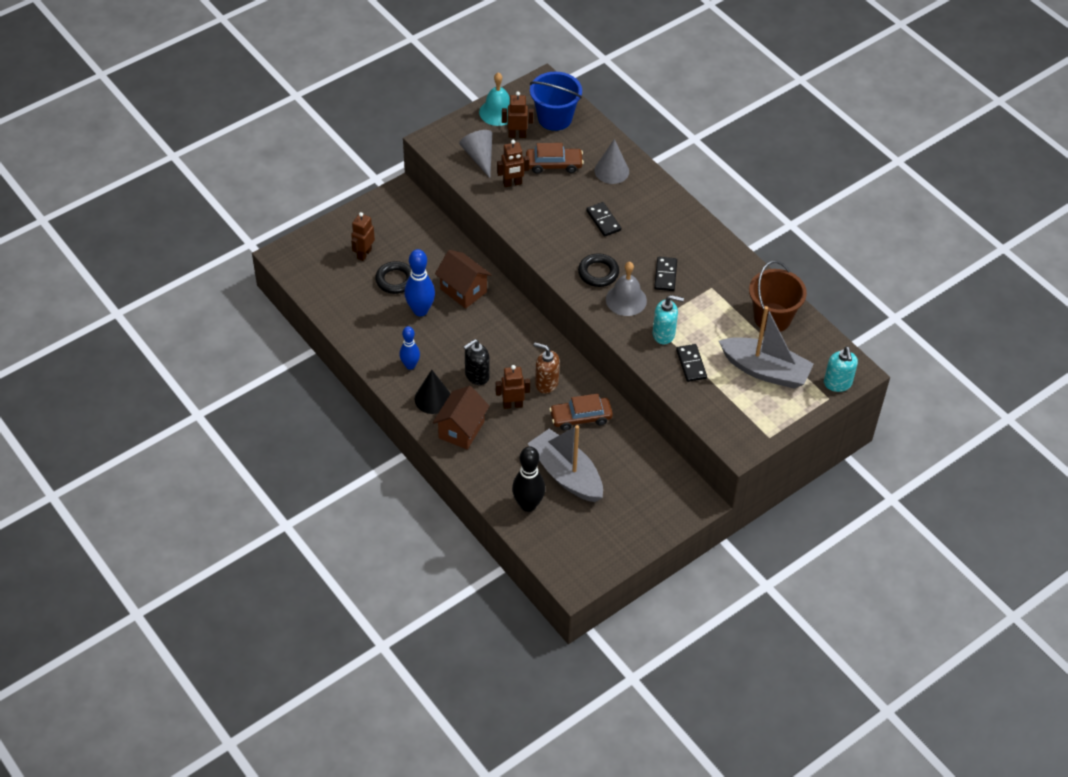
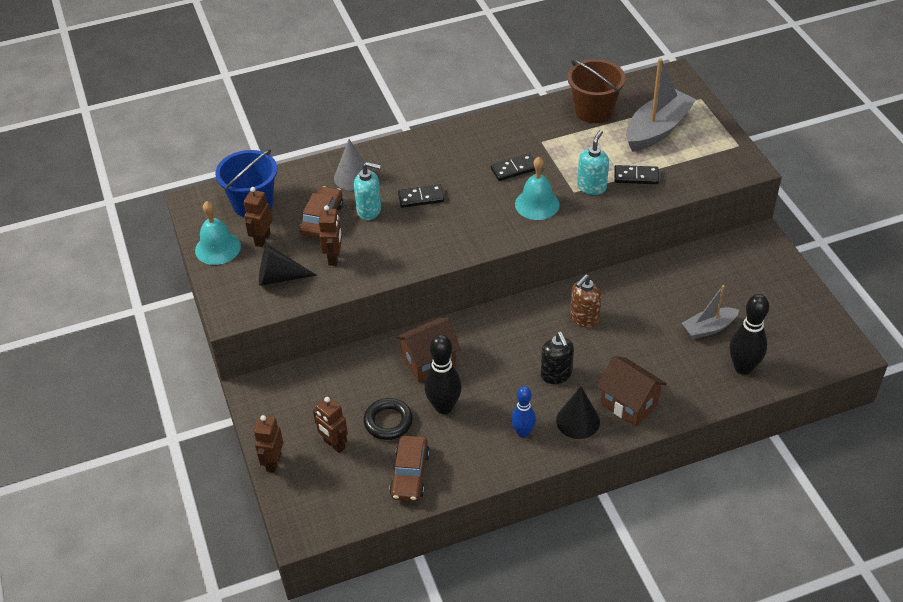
camera: 70 degrees left, 5 degrees down
blue bowling pin [405,249,435,316] -> black bowling pin [424,334,462,414]
grey cone [459,130,492,178] -> black cone [259,244,317,286]
brown robot [496,365,530,409] -> brown robot moved to [254,415,283,473]
grey boat [528,425,603,502] -> grey boat [682,285,739,339], size x0.59
brown car [549,394,613,431] -> brown car moved to [389,436,430,501]
black ring [578,253,619,287] -> none
grey bell [606,262,647,316] -> turquoise bell [515,157,560,220]
black domino [654,257,677,291] -> black domino turned 45 degrees counterclockwise [491,154,535,181]
turquoise soap dispenser [824,346,858,392] -> turquoise soap dispenser moved to [354,162,381,220]

